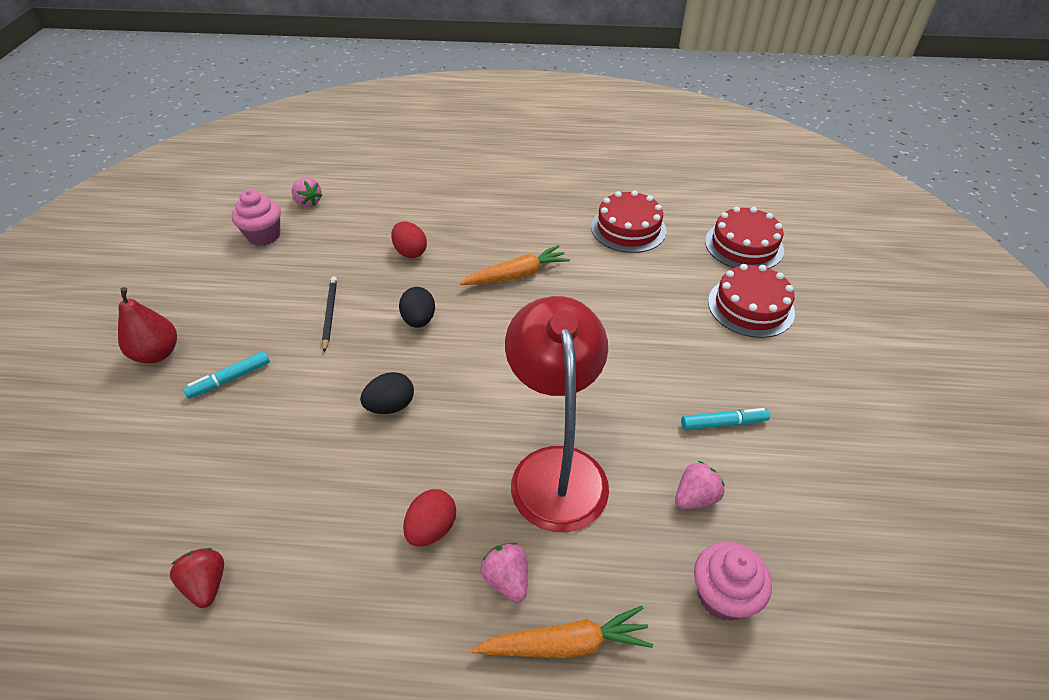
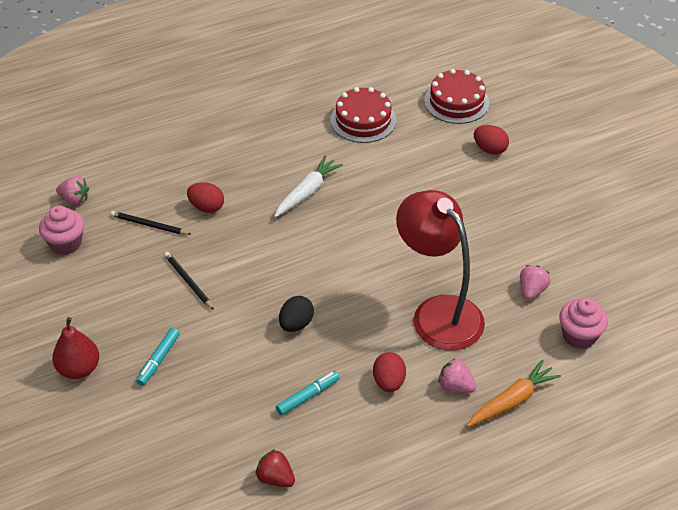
camera: 30 degrees left, 0 degrees up
black egg [399,287,435,328] -> none
orange carrot [460,245,570,285] -> white carrot [274,156,343,217]
turquoise marker [681,408,770,430] -> turquoise marker moved to [276,371,340,416]
red cake [708,264,795,338] -> red egg [474,125,509,155]
none -> black pencil [111,211,191,235]

